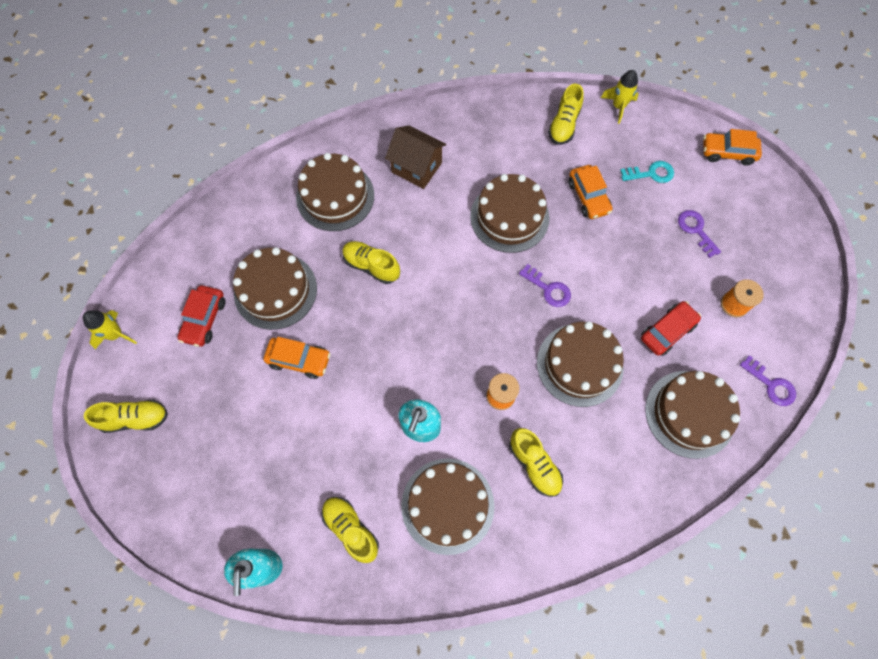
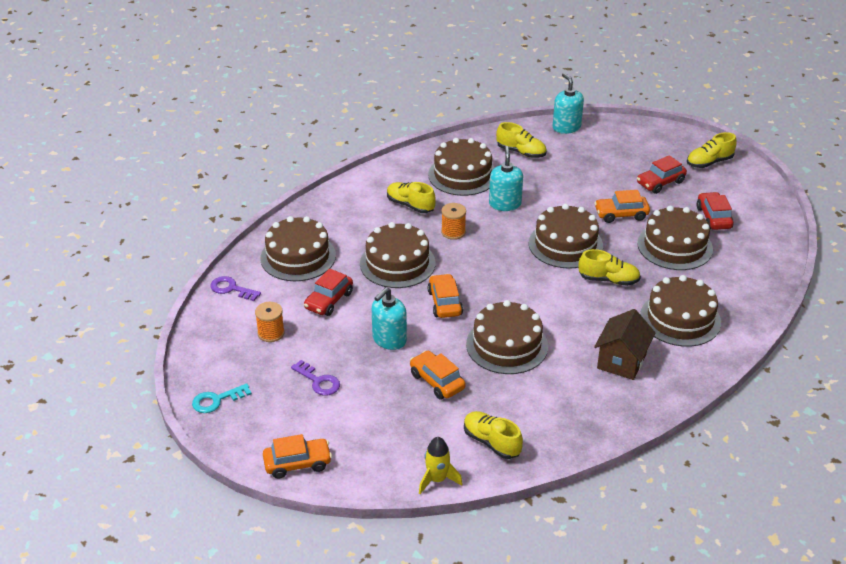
camera: 160 degrees right, 30 degrees down
yellow rocket [83,310,137,349] -> none
brown house [385,125,447,189] -> brown house turned 75 degrees counterclockwise [594,309,656,380]
purple key [519,264,571,307] -> orange car [428,274,463,318]
yellow shoe [548,84,584,145] -> yellow shoe turned 45 degrees counterclockwise [464,411,523,459]
turquoise key [620,161,674,183] -> turquoise key moved to [192,383,252,413]
none -> turquoise soap dispenser [372,287,407,350]
none -> brown cake [529,204,603,269]
none -> red car [637,155,687,194]

